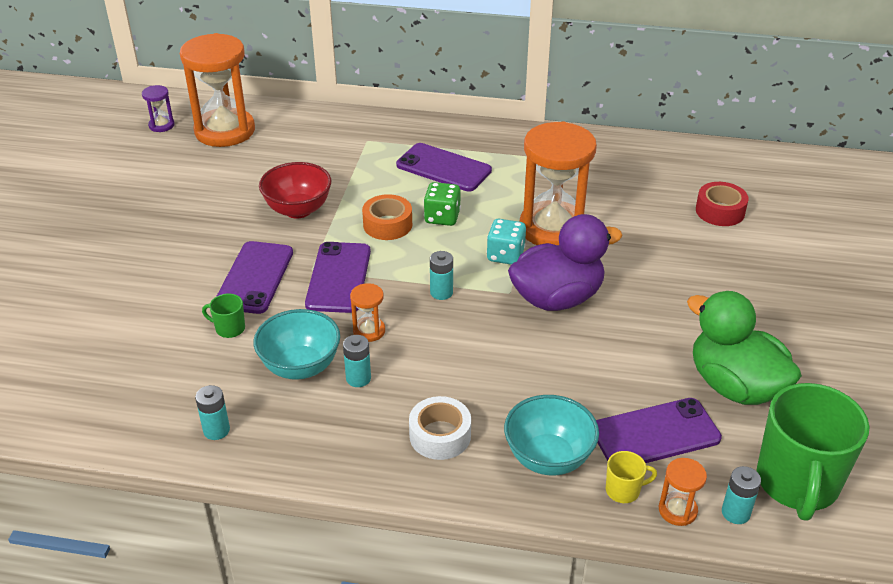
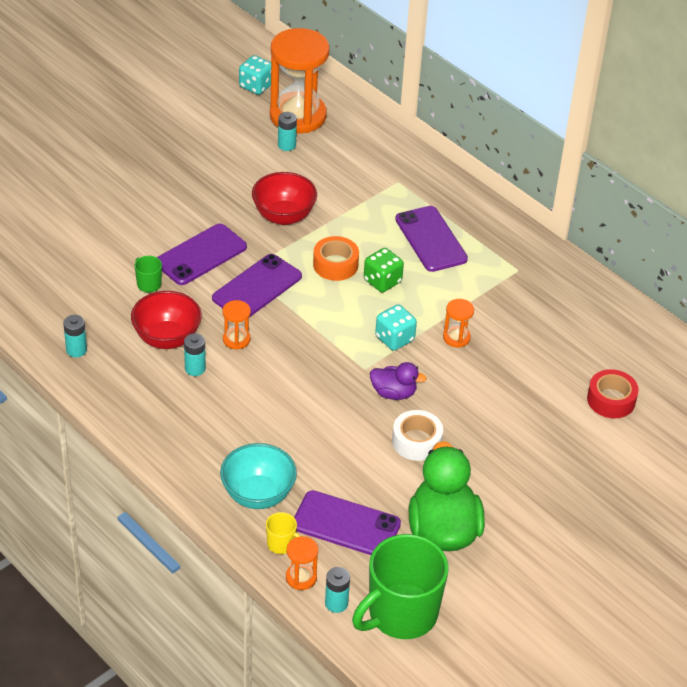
camera: 35 degrees right, 5 degrees up
purple hourglass [142,85,175,132] -> turquoise dice [239,55,271,95]
turquoise bowl [254,309,340,380] -> red bowl [131,291,202,349]
white tape [409,396,471,460] -> white tape moved to [392,410,443,461]
turquoise battery [430,251,453,300] -> turquoise battery moved to [278,112,297,151]
purple duck [508,214,623,311] -> purple duck [370,362,427,400], size x0.52
orange hourglass [520,122,597,245] -> orange hourglass [443,299,474,348], size x0.43

